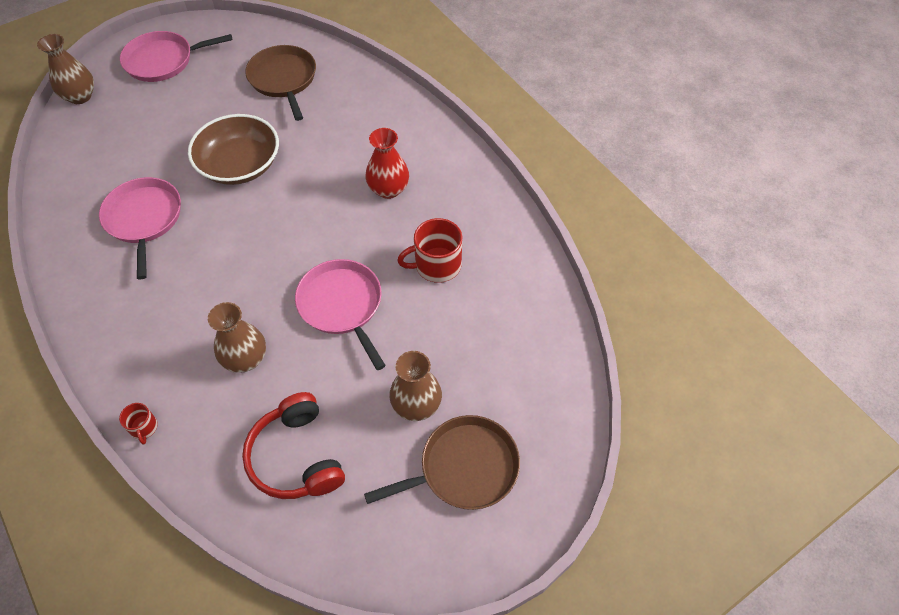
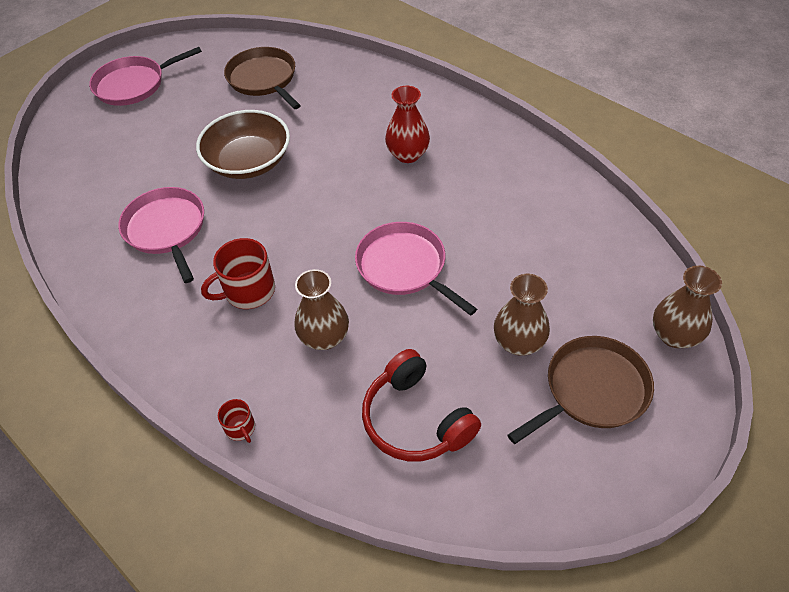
camera: 10 degrees left, 5 degrees down
brown vase [37,34,94,104] -> brown vase moved to [653,265,722,348]
red mug [397,218,462,283] -> red mug moved to [201,238,275,309]

